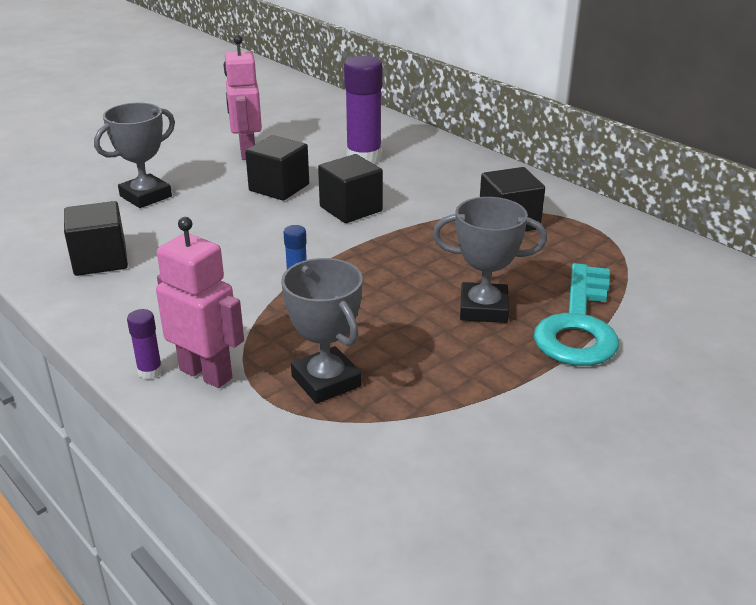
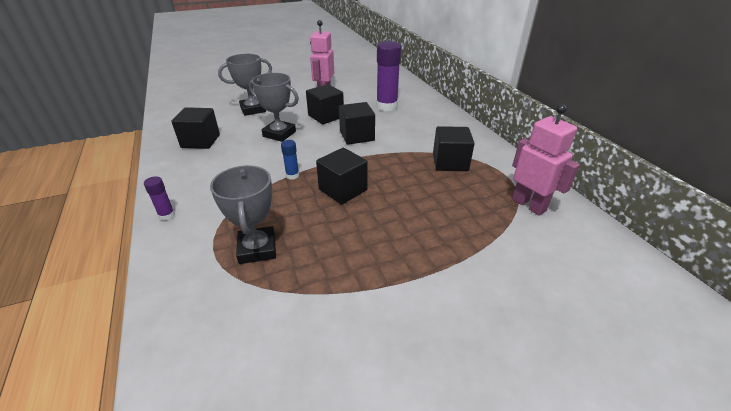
camera: 20 degrees right, 5 degrees up
pink robot [156,217,244,388] -> pink robot moved to [512,104,580,216]
grey trophy [433,197,547,323] -> grey trophy moved to [249,73,299,142]
turquoise key [534,263,619,366] -> none
none -> black cube [316,148,368,205]

